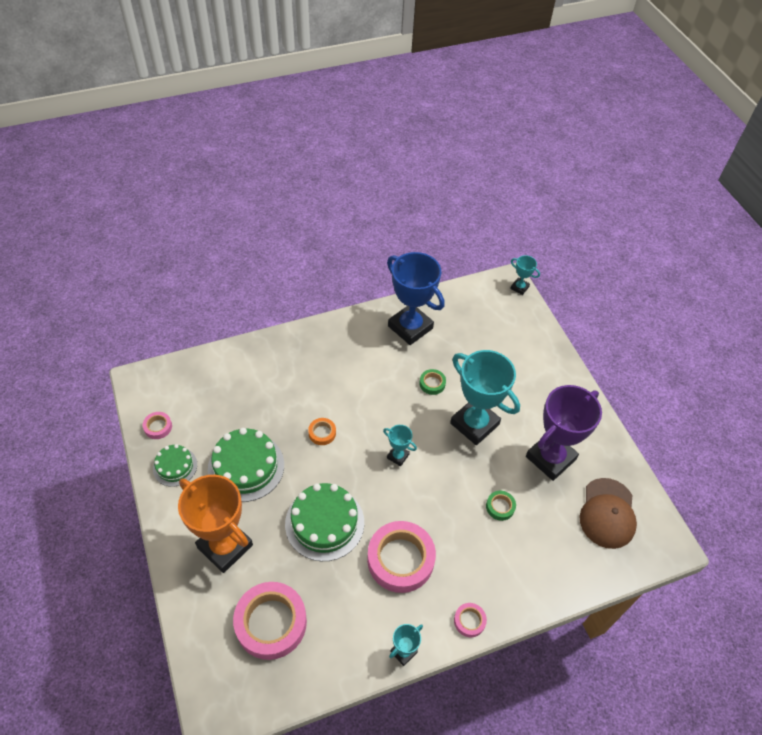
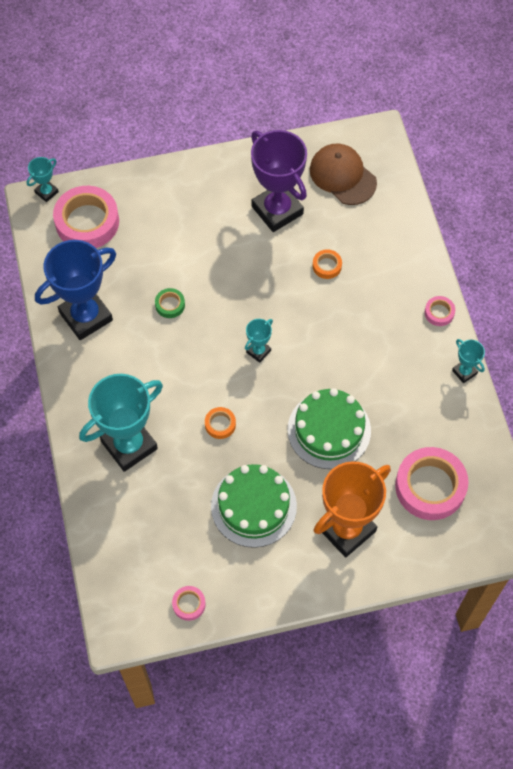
camera: 80 degrees left, 10 degrees up
green cake [153,444,197,487] -> none
pink tape [367,521,436,593] -> pink tape moved to [53,186,119,248]
turquoise trophy [450,350,520,445] -> turquoise trophy moved to [79,374,163,472]
green tape [486,491,516,521] -> orange tape [313,249,342,279]
brown cap [579,478,637,549] -> brown cap turned 150 degrees counterclockwise [310,143,377,205]

